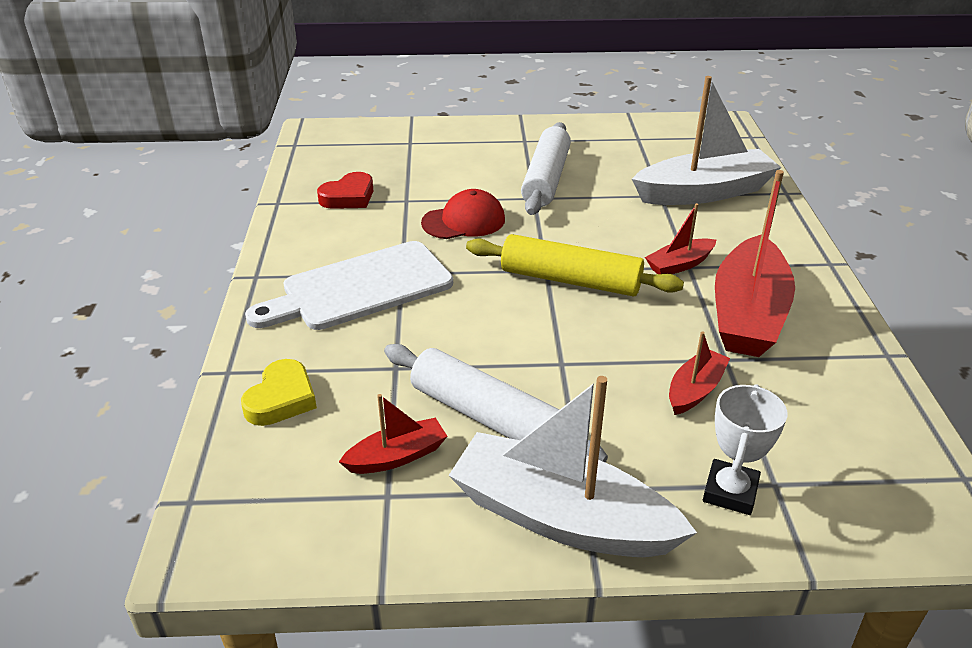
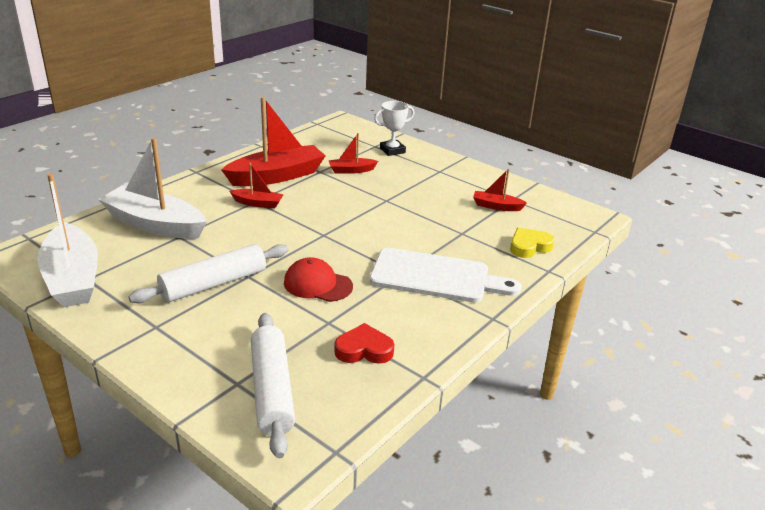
camera: 140 degrees left, 5 degrees down
white rolling pin [384,344,608,463] -> white rolling pin moved to [251,313,295,458]
white boat [448,376,697,557] -> white boat moved to [37,173,98,307]
yellow rolling pin [466,234,684,297] -> none

